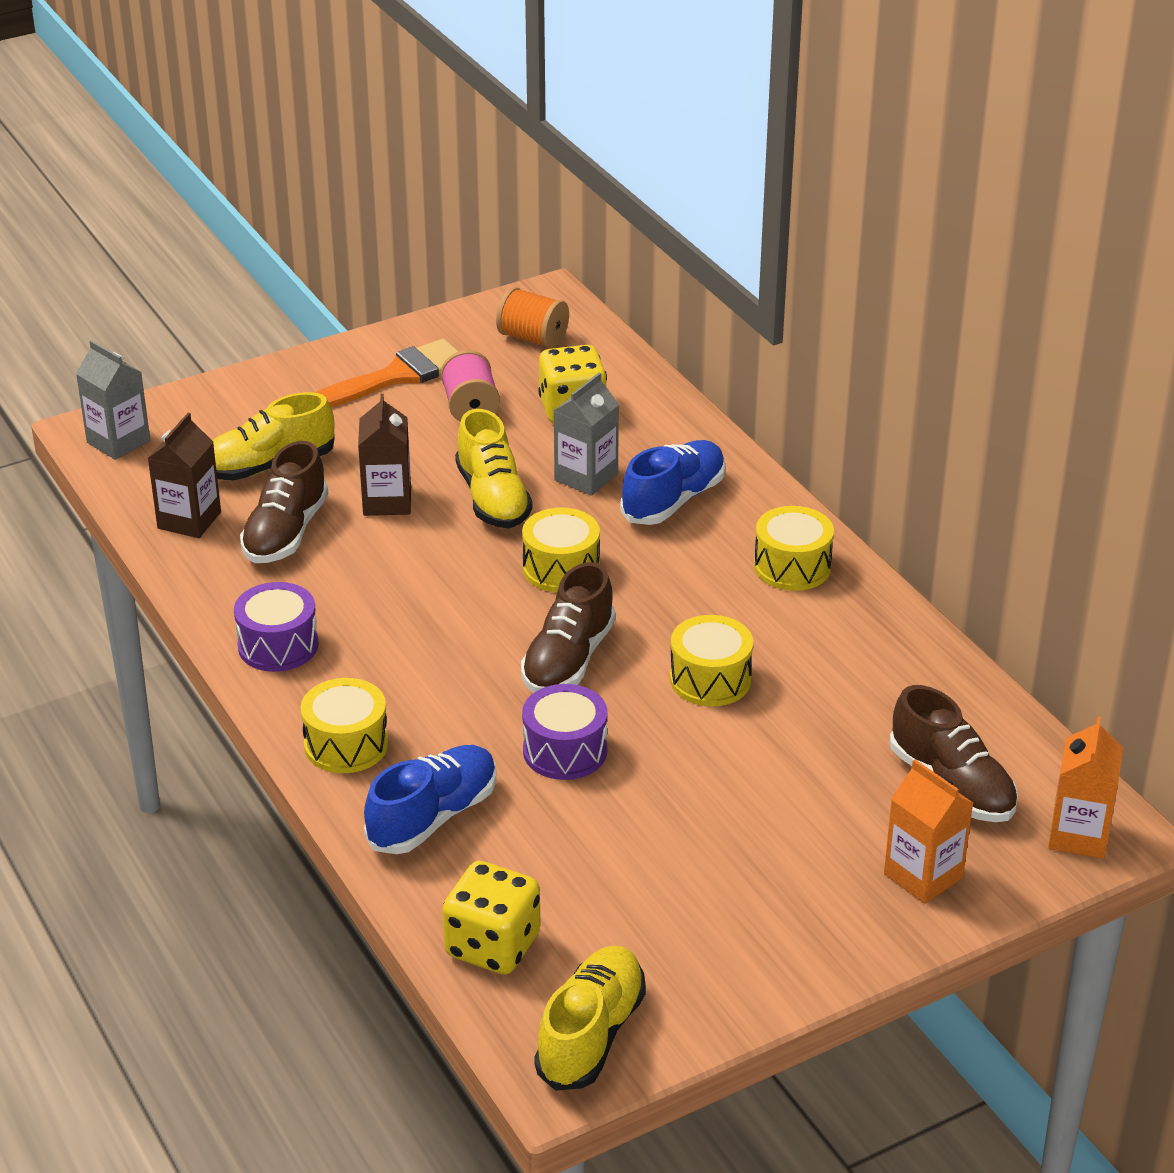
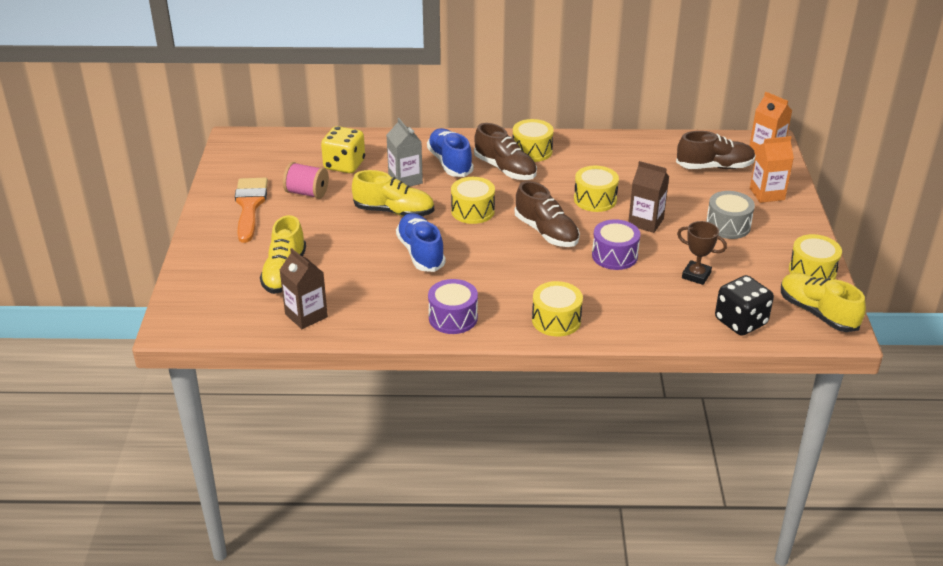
camera: 60 degrees left, 0 degrees up
grey carton [76,340,150,460] -> none
brown shoe [240,441,328,563] -> brown shoe moved to [474,123,537,180]
brown carton [358,394,411,516] -> brown carton moved to [628,161,669,233]
blue shoe [364,745,496,854] -> blue shoe moved to [396,213,446,272]
yellow dice [442,861,540,974] -> black dice [715,275,774,336]
orange spool [496,287,569,349] -> none
none -> brown trophy [677,221,727,285]
none -> grey drum [706,191,755,239]
none -> yellow drum [789,234,842,280]

